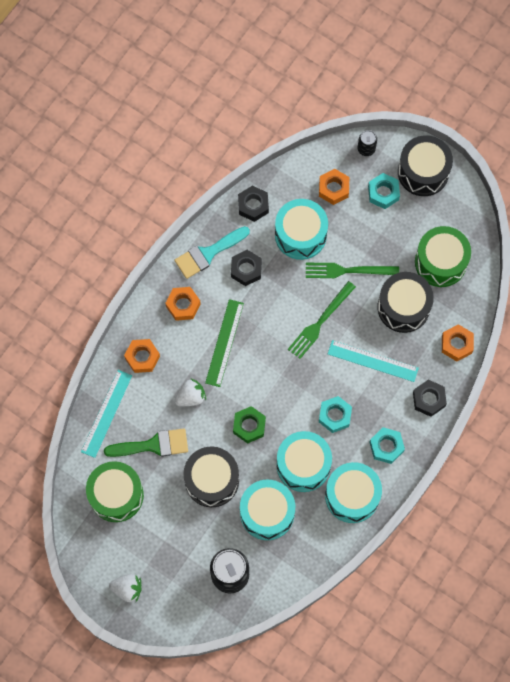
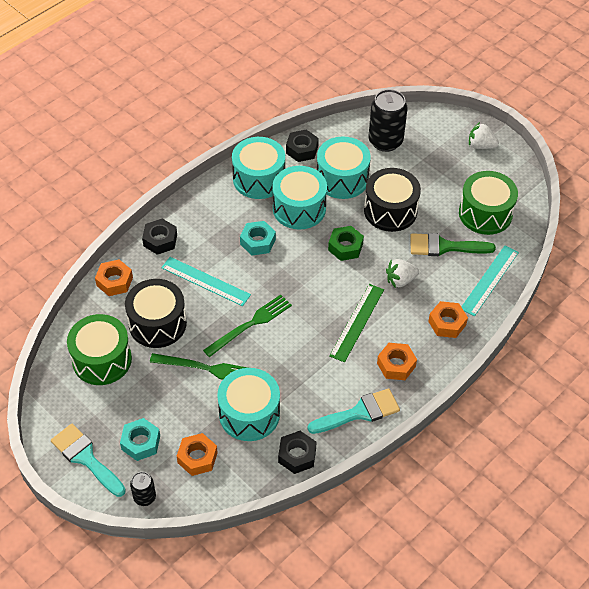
camera: 170 degrees left, 20 degrees down
black nut [231,250,262,286] -> black nut moved to [286,130,319,162]
turquoise nut [369,427,405,464] -> none
black drum [398,135,453,196] -> turquoise brush [51,424,126,497]

